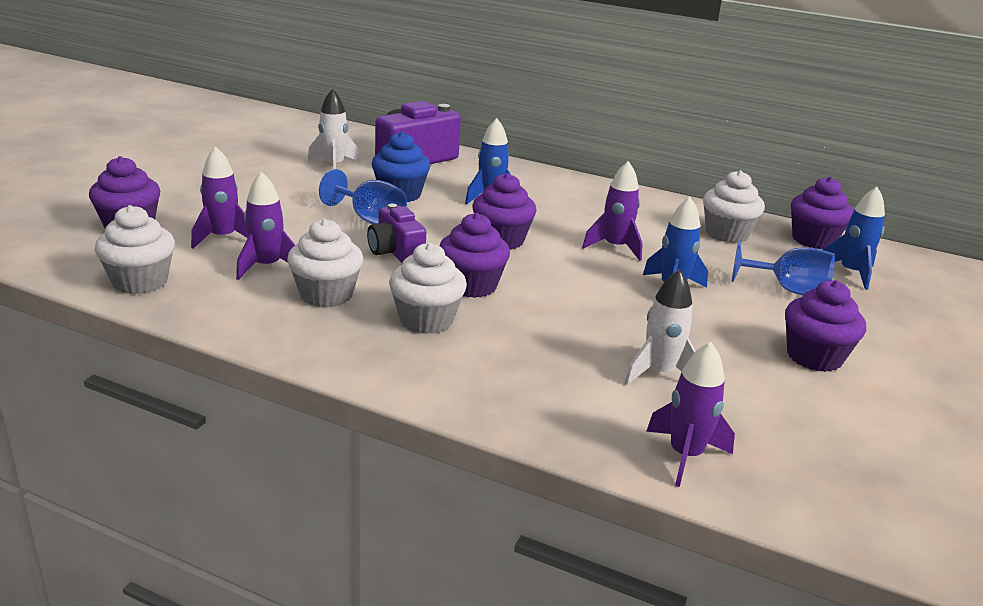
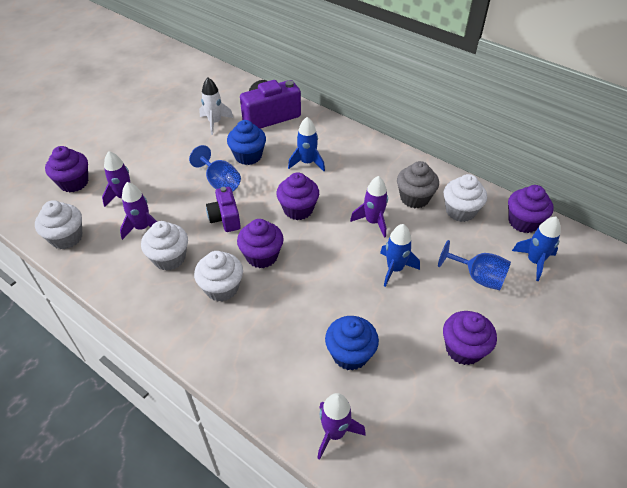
camera: 15 degrees right, 20 degrees up
white rocket [624,269,696,385] -> blue cupcake [325,316,379,370]
none -> grey cupcake [397,161,439,208]

